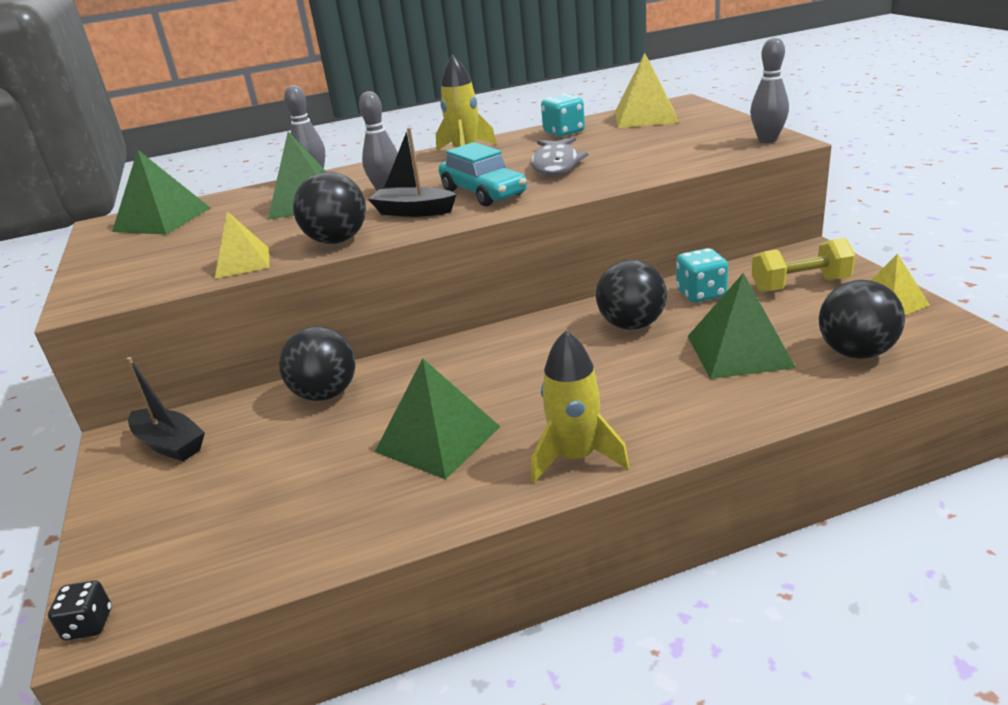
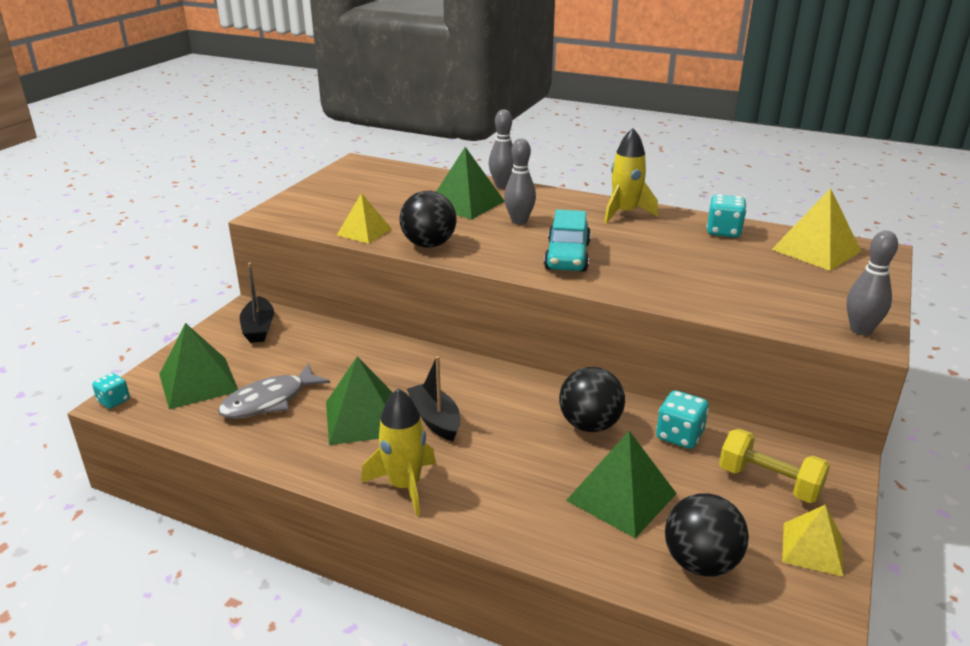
camera: 40 degrees right, 0 degrees up
black dice [48,581,112,640] -> turquoise dice [92,373,130,409]
green pyramid [112,150,210,235] -> green pyramid moved to [159,323,238,410]
black ball [279,326,356,401] -> none
black boat [368,128,457,217] -> black boat moved to [407,356,461,441]
grey fish [531,137,588,176] -> grey fish moved to [218,363,330,419]

